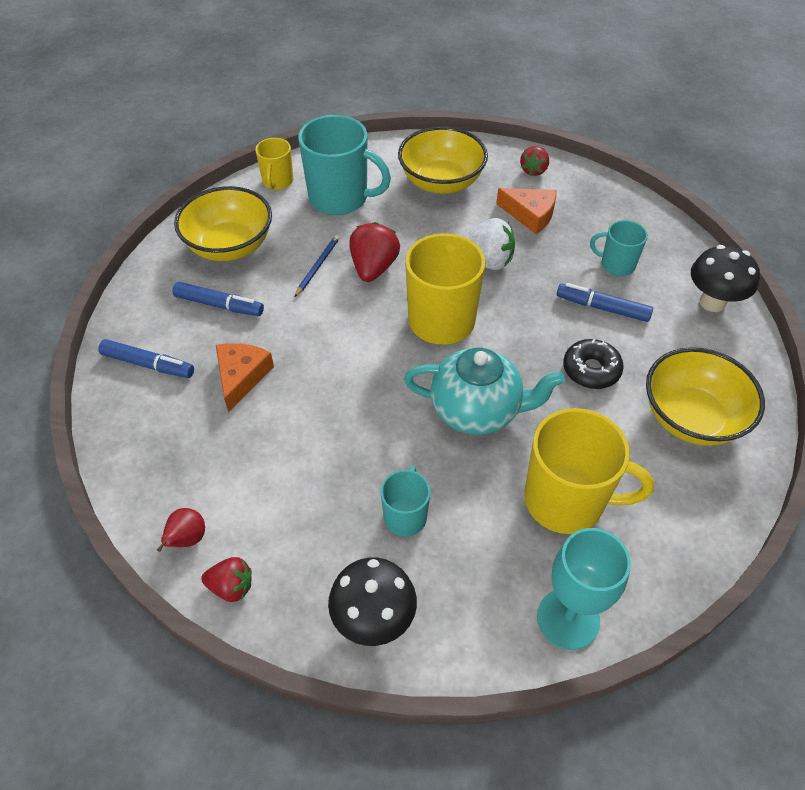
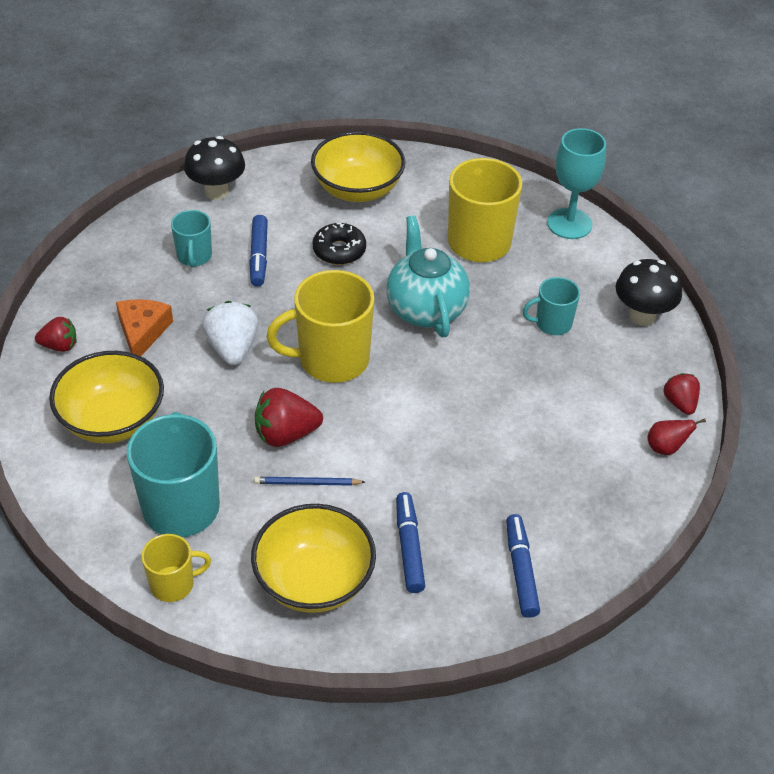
camera: 115 degrees left, 5 degrees down
orange cheese [216,343,274,413] -> none

